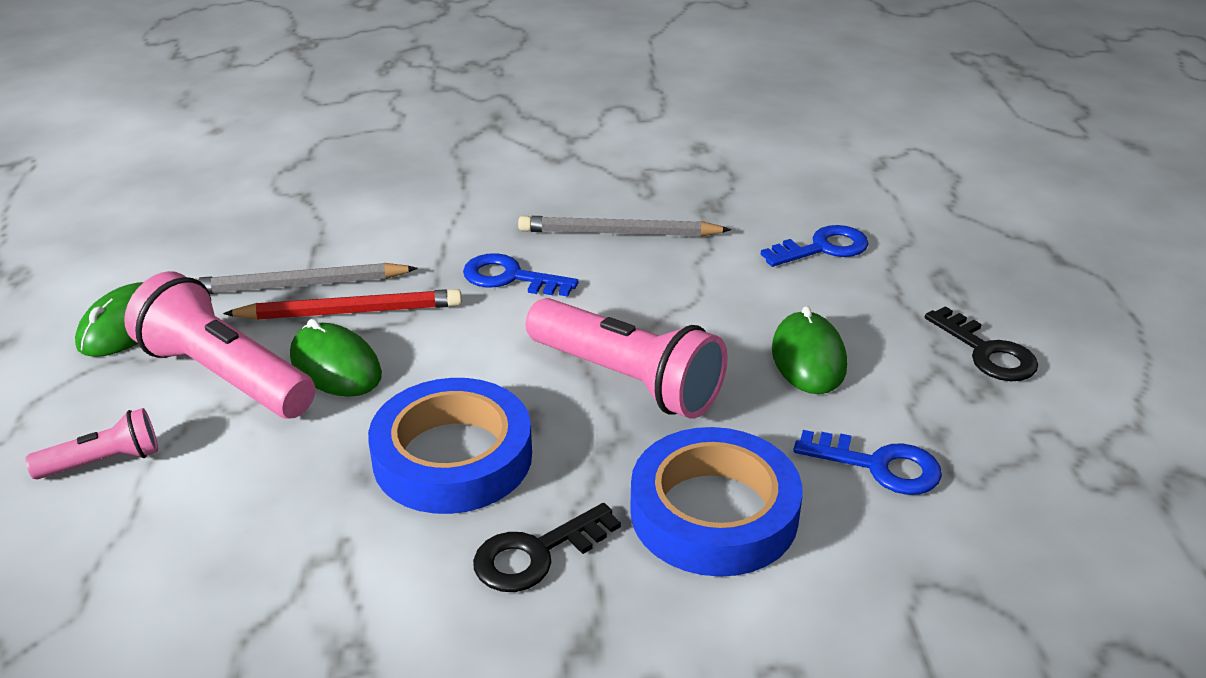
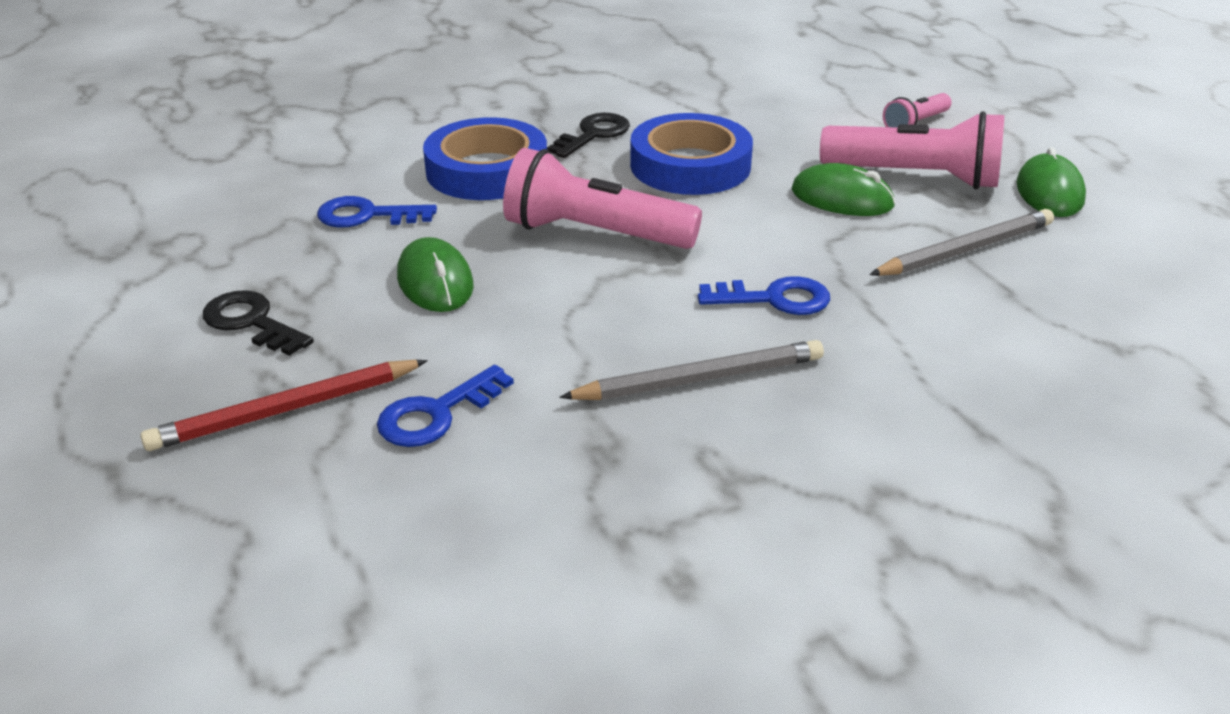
camera: 160 degrees right, 0 degrees up
red pencil [223,289,462,320] -> red pencil moved to [140,360,428,451]

